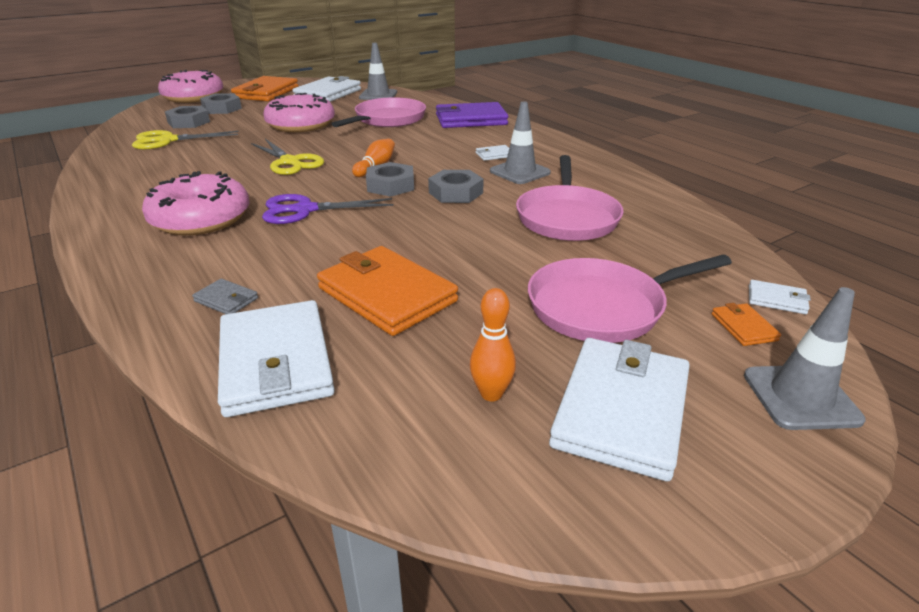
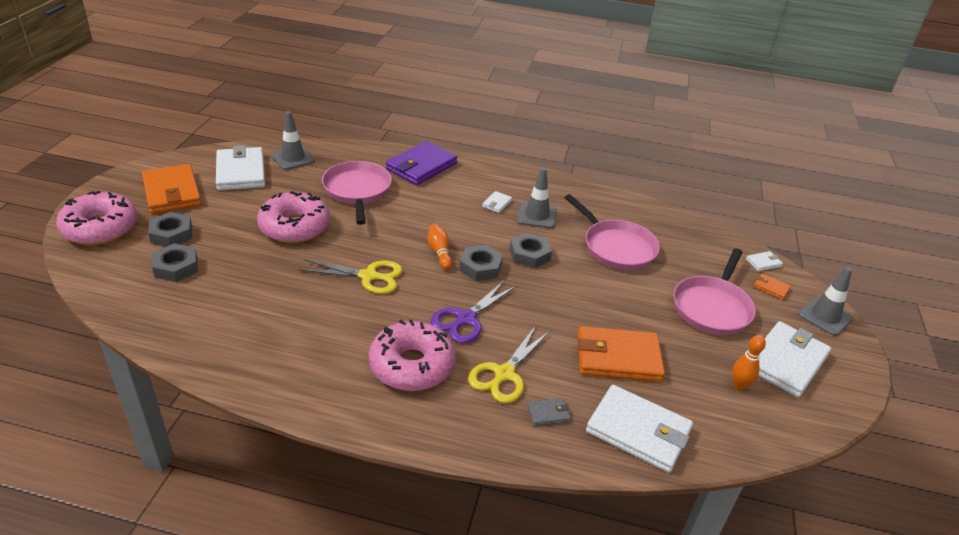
camera: 45 degrees left, 5 degrees up
yellow scissors [132,130,239,149] -> yellow scissors moved to [468,325,550,403]
white wallet [549,338,690,482] -> white wallet turned 60 degrees clockwise [758,321,831,397]

